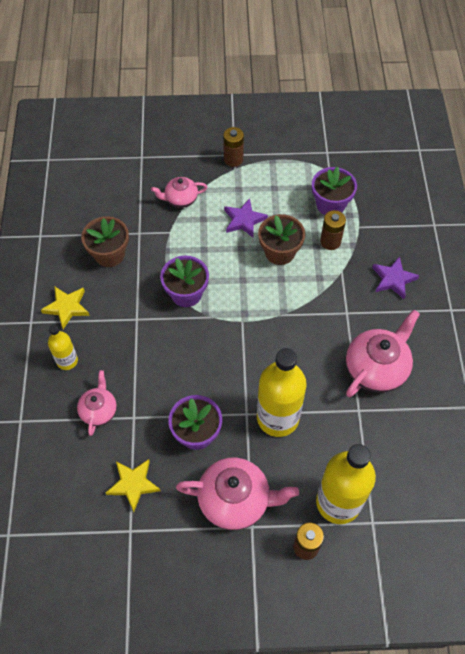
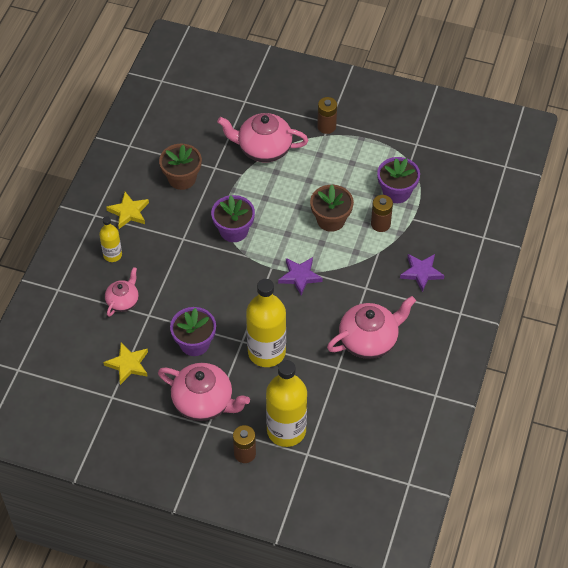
camera: 20 degrees right, 5 degrees down
pink teapot [151,177,207,208] -> pink teapot [217,113,308,162], size x1.72
purple star [224,198,268,238] -> purple star moved to [278,257,323,295]

